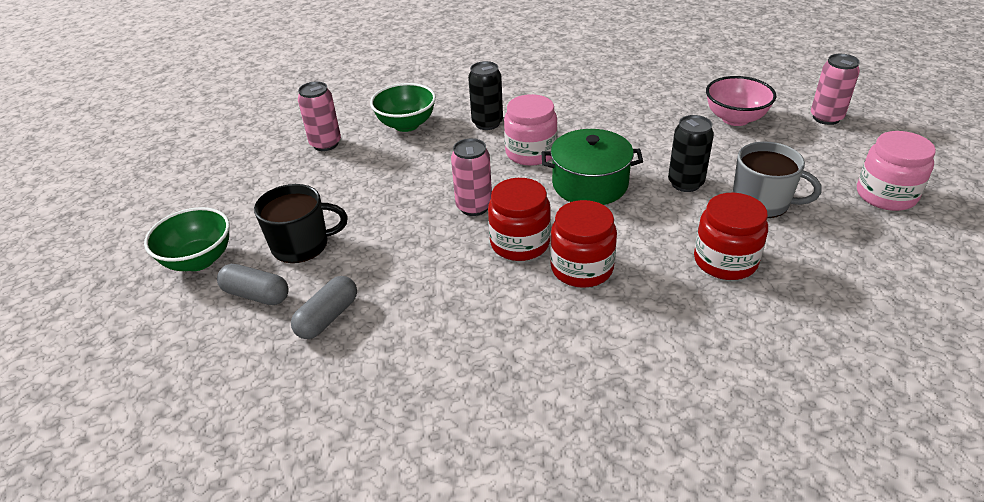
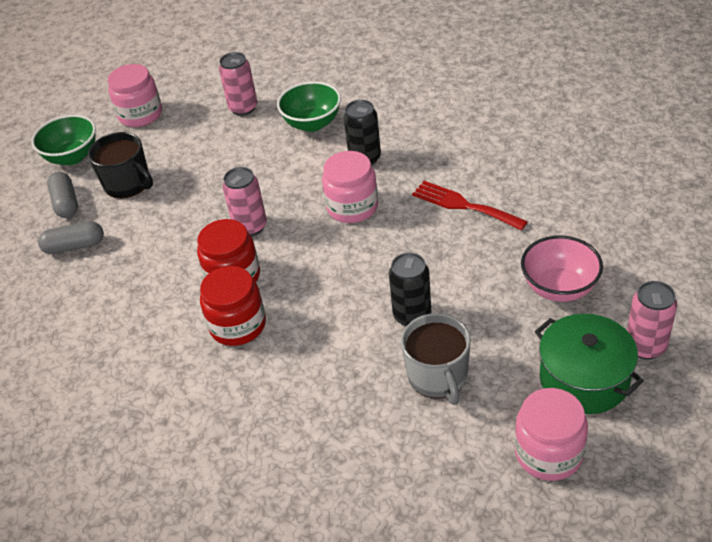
camera: 50 degrees right, 5 degrees up
green pot [541,129,643,205] -> green pot moved to [535,314,644,414]
red jar [694,193,768,280] -> none
none -> pink jar [108,64,162,127]
none -> red fork [412,181,528,231]

